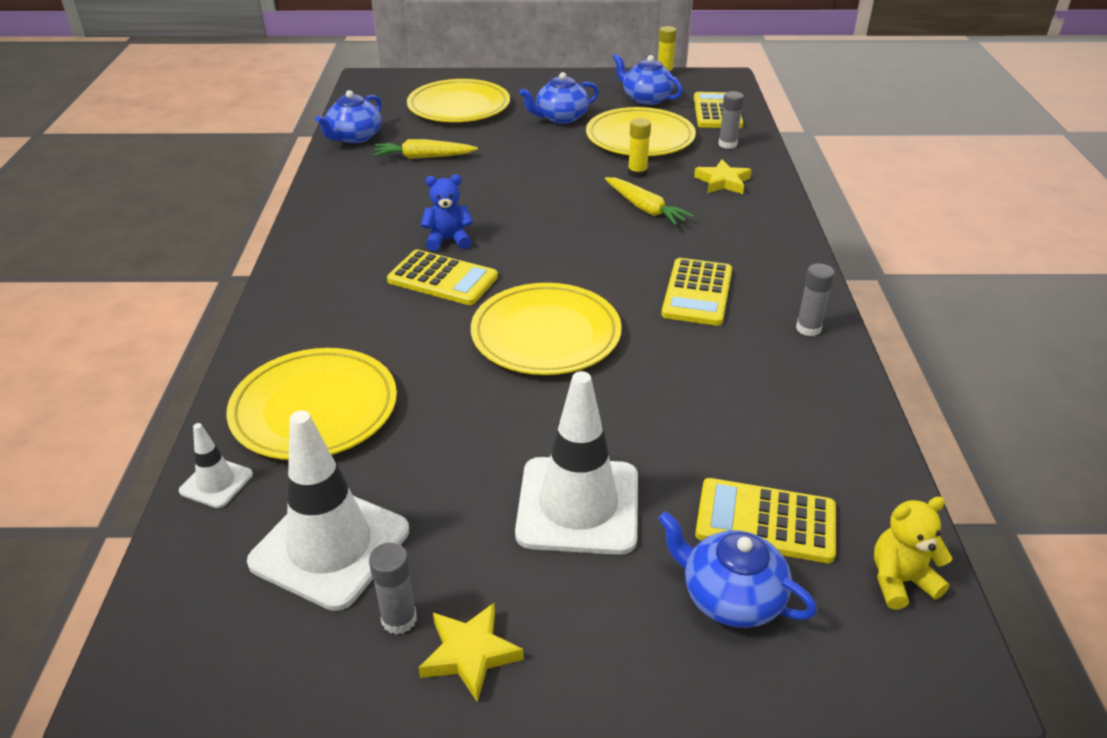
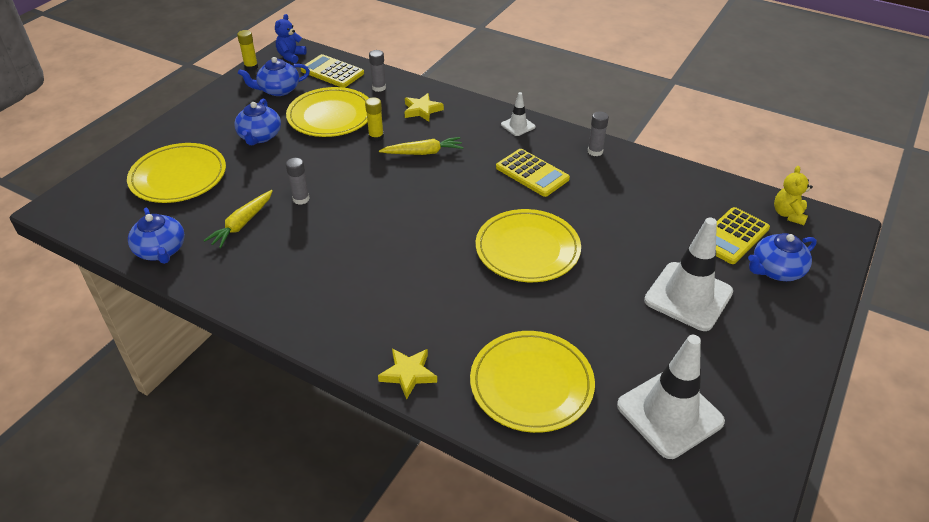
camera: 60 degrees left, 5 degrees up
white traffic cone [179,423,253,508] -> white traffic cone moved to [501,92,535,136]
grey glue stick [369,543,417,635] -> grey glue stick moved to [286,158,309,205]
yellow calculator [387,250,498,305] -> none
yellow star [418,603,524,703] -> yellow star moved to [378,349,437,400]
blue teddy bear [421,175,473,251] -> blue teddy bear moved to [275,14,307,63]

